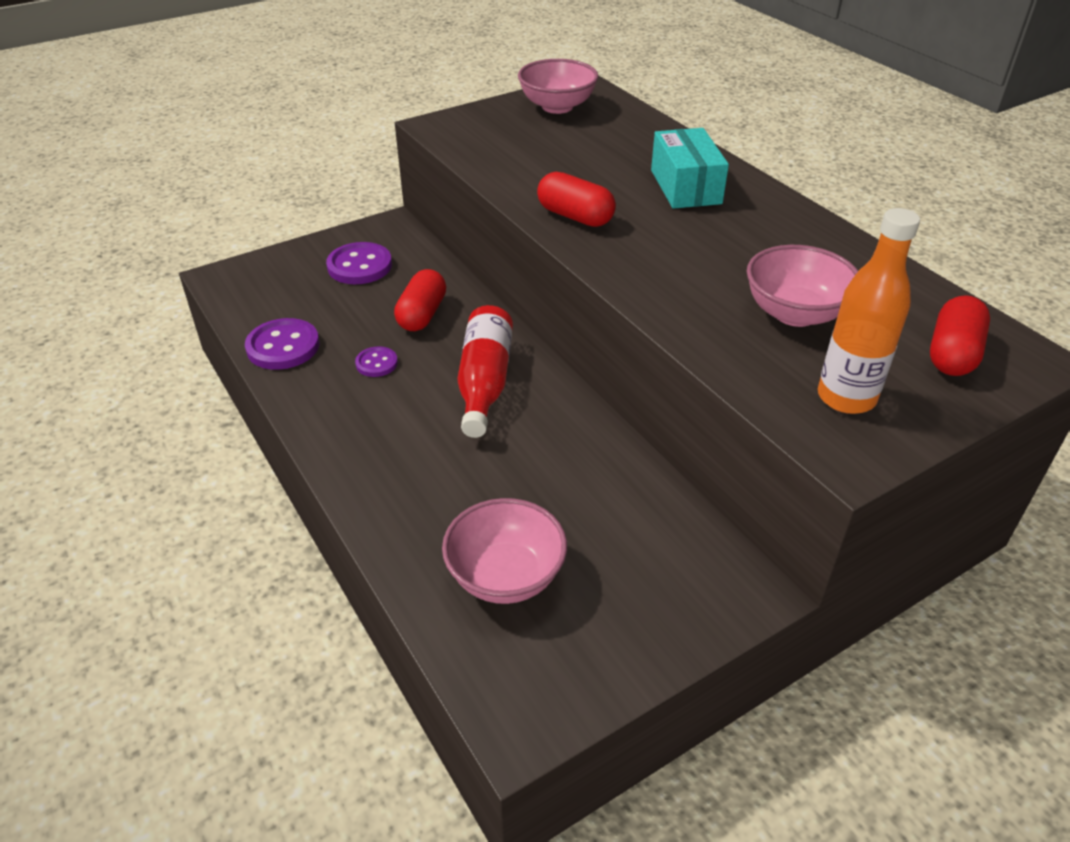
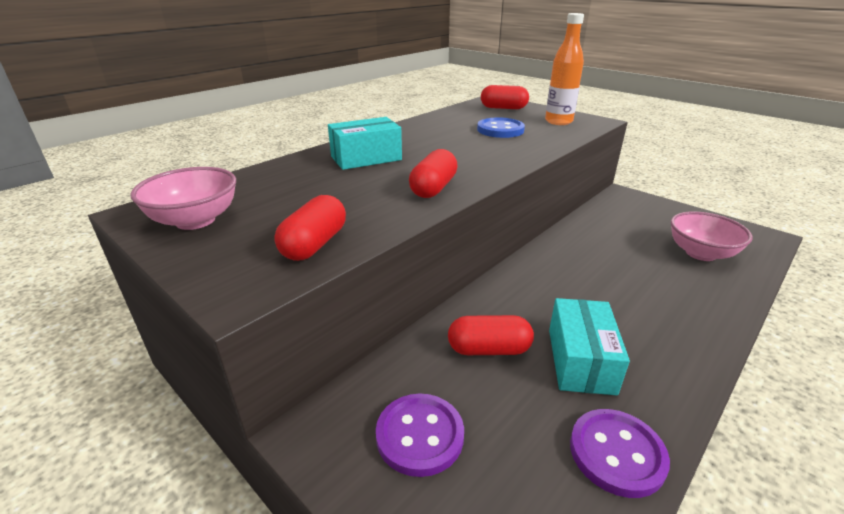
camera: 105 degrees left, 10 degrees down
purple button [355,346,398,377] -> turquoise box [549,298,630,395]
red bottle [457,305,513,438] -> none
pink bowl [747,245,858,327] -> blue button [477,117,525,138]
none -> red capsule [274,195,346,261]

